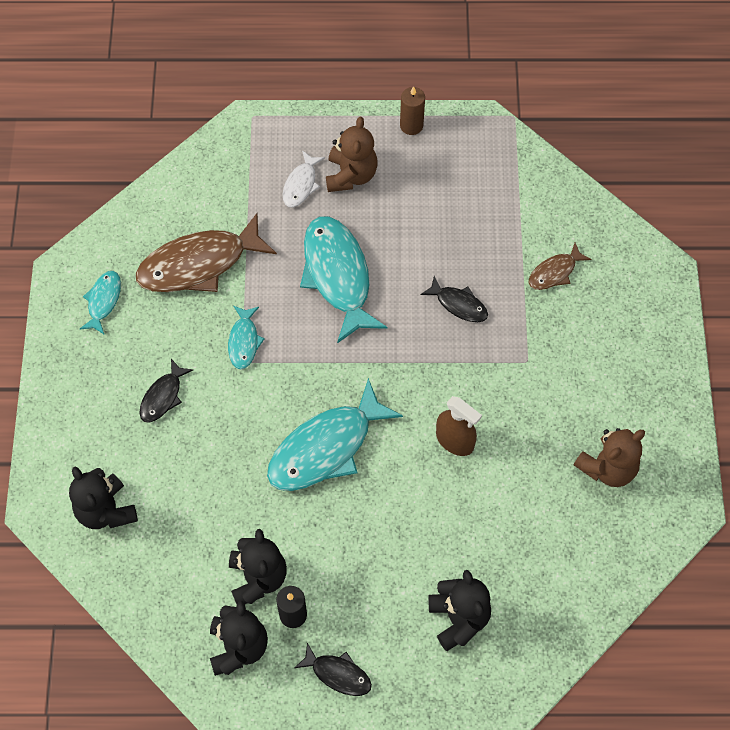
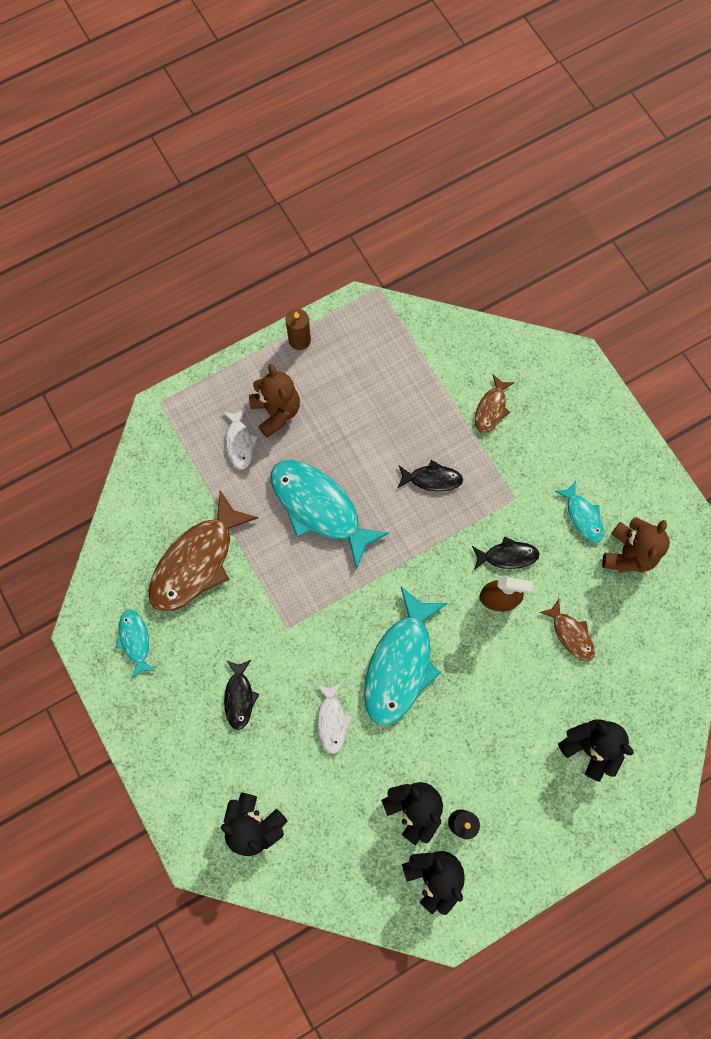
camera: 30 degrees left, 10 degrees up
turquoise fish [228,306,265,370] -> turquoise fish moved to [555,481,604,543]
black fish [294,643,372,696] -> black fish moved to [472,536,540,570]
none -> white fish [316,683,352,754]
none -> brown fish [540,599,595,662]

